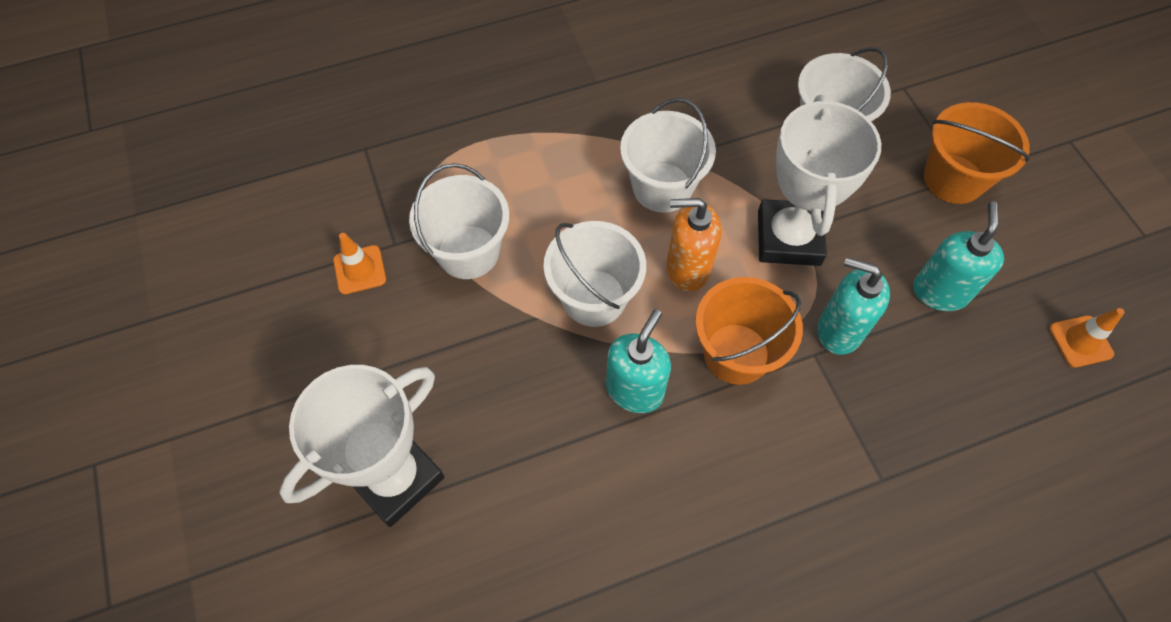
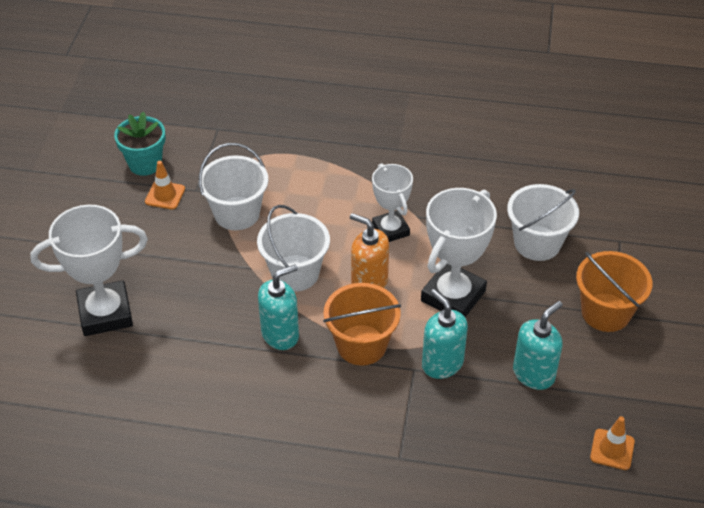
camera: 30 degrees right, 15 degrees down
white bucket [620,98,716,213] -> white trophy [372,163,413,242]
none -> turquoise flower pot [114,112,165,176]

